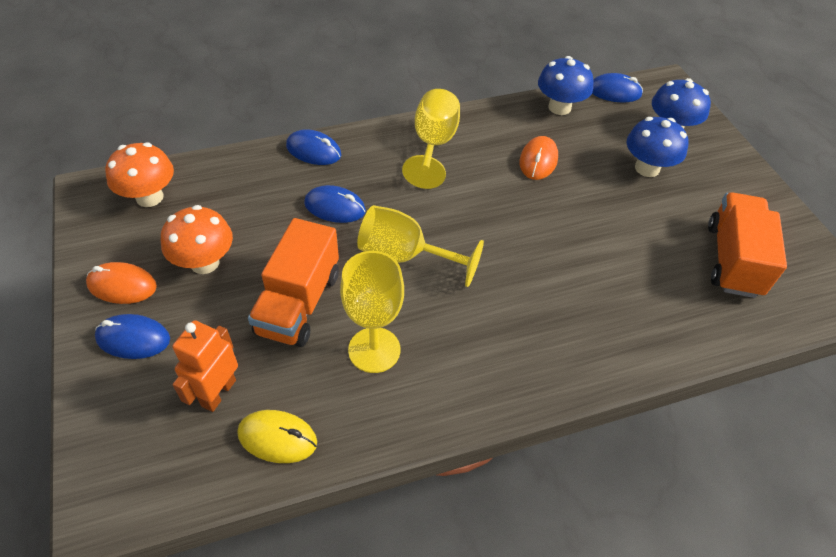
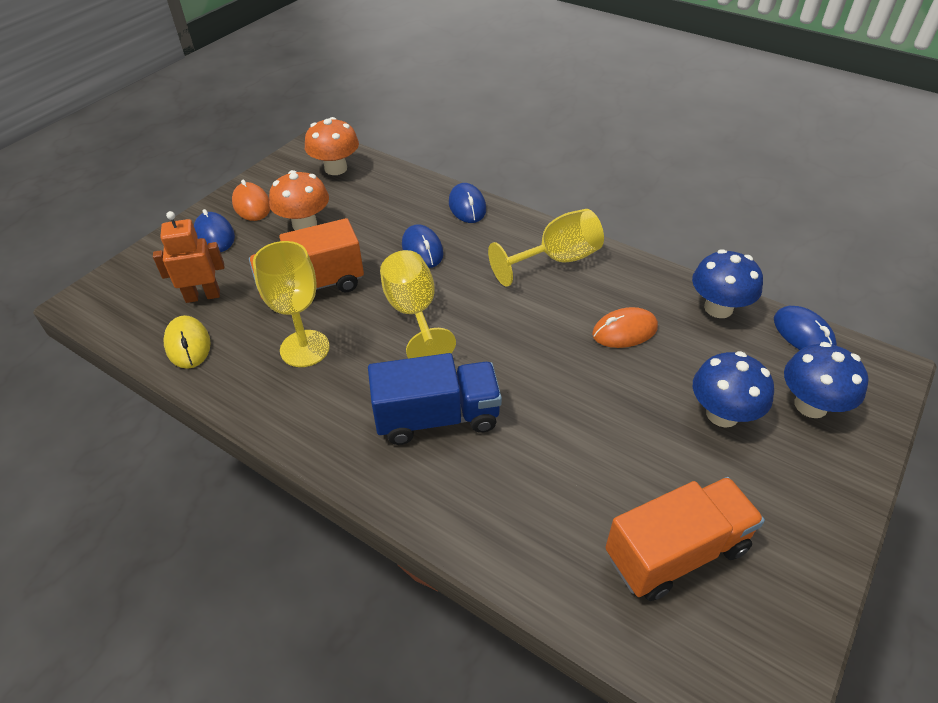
camera: 55 degrees right, 5 degrees down
none -> blue truck [368,353,502,445]

